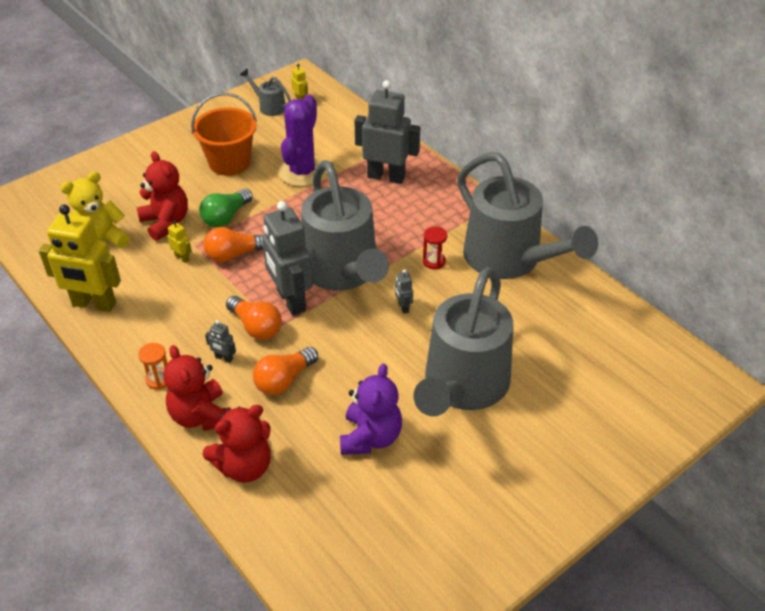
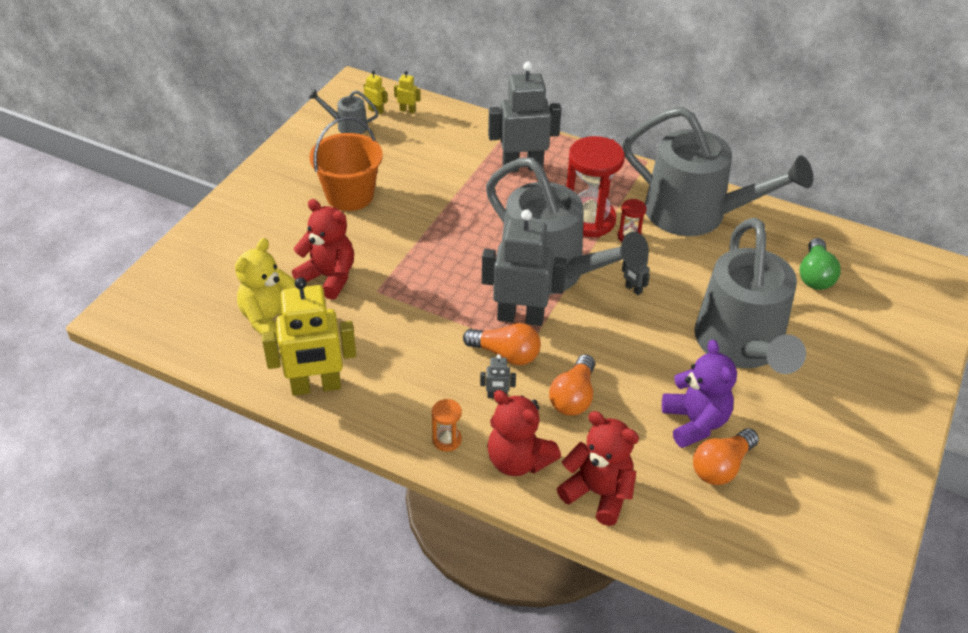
camera: 25 degrees left, 0 degrees up
yellow robot [167,220,192,263] -> yellow robot moved to [394,71,421,114]
green light bulb [199,189,253,228] -> green light bulb moved to [799,238,841,290]
orange light bulb [203,227,263,262] -> orange light bulb moved to [693,428,759,485]
red teddy bear [203,405,271,483] -> red teddy bear turned 90 degrees counterclockwise [557,411,639,526]
grey robot [262,201,313,316] -> grey robot turned 150 degrees clockwise [482,209,567,326]
purple cactus [279,95,327,187] -> none
none -> red hourglass [566,136,625,237]

